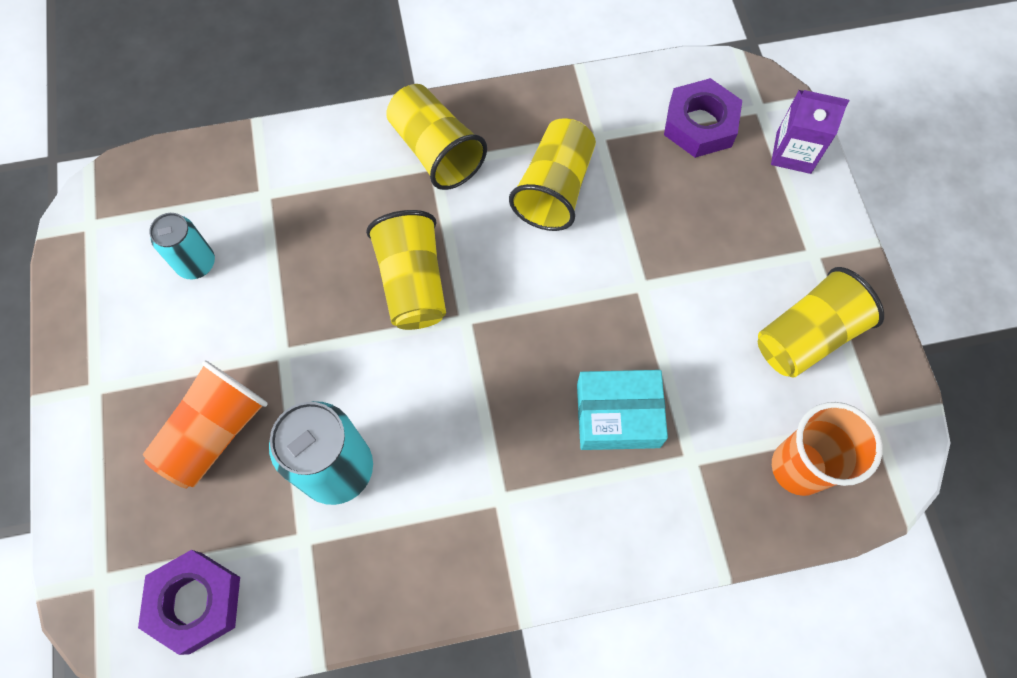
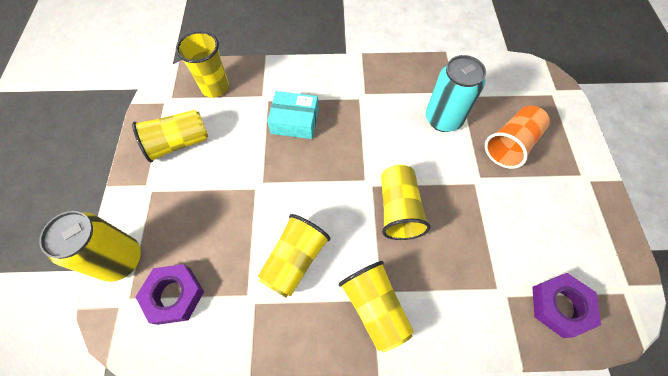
camera: 170 degrees left, 5 degrees down
purple nut [138,550,240,655] -> purple nut moved to [532,273,601,338]
turquoise can [149,213,215,279] -> none
purple carton [771,90,849,174] -> yellow can [39,211,141,282]
orange cup [772,402,883,496] -> yellow cup [176,31,229,98]

